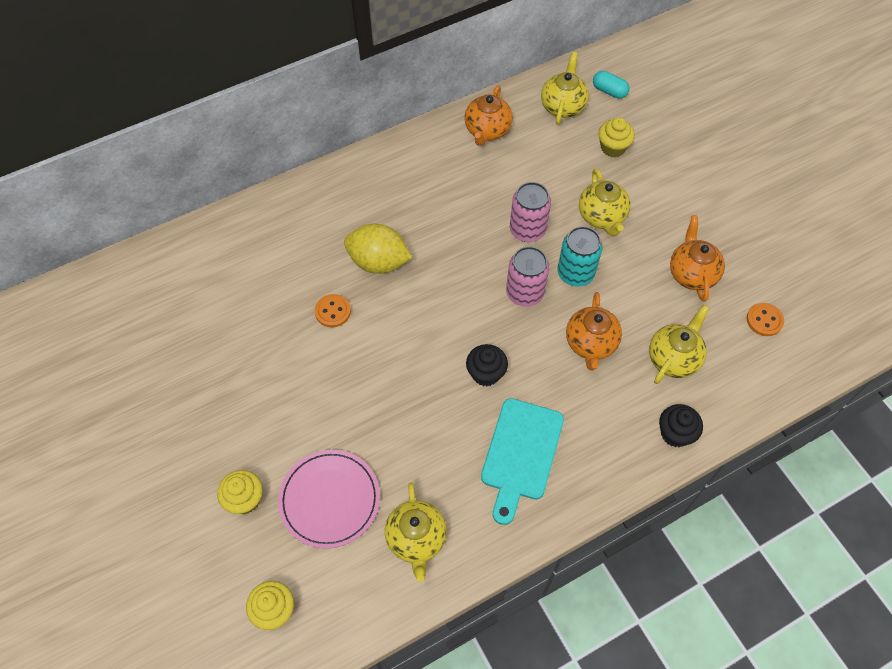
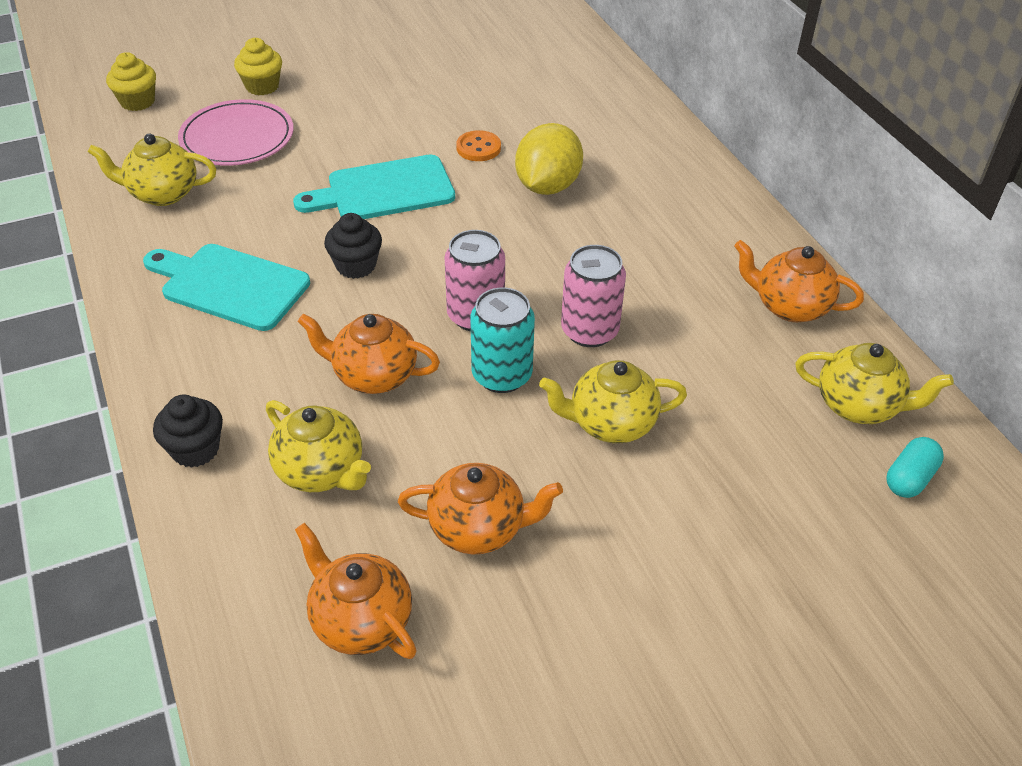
camera: 95 degrees right, 15 degrees down
yellow cupcake [598,118,635,157] -> none
orange button [747,303,784,336] -> orange teapot [295,523,417,659]
none -> turquoise cutting board [293,155,455,219]

